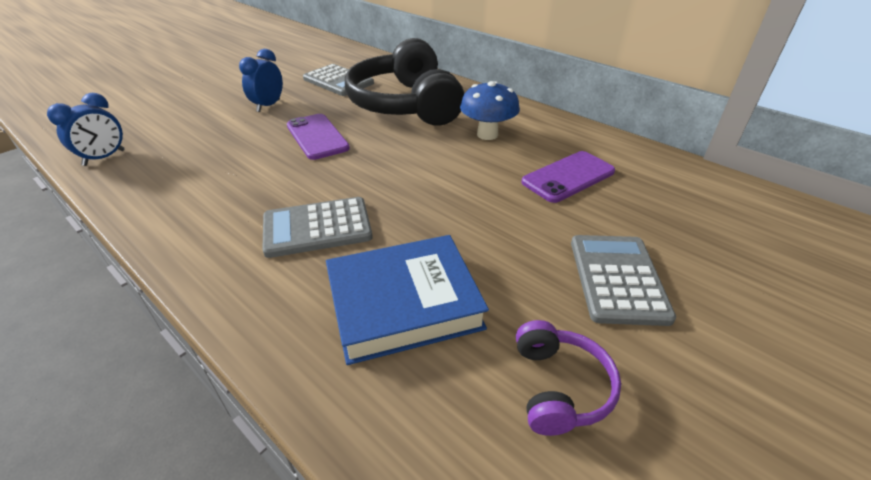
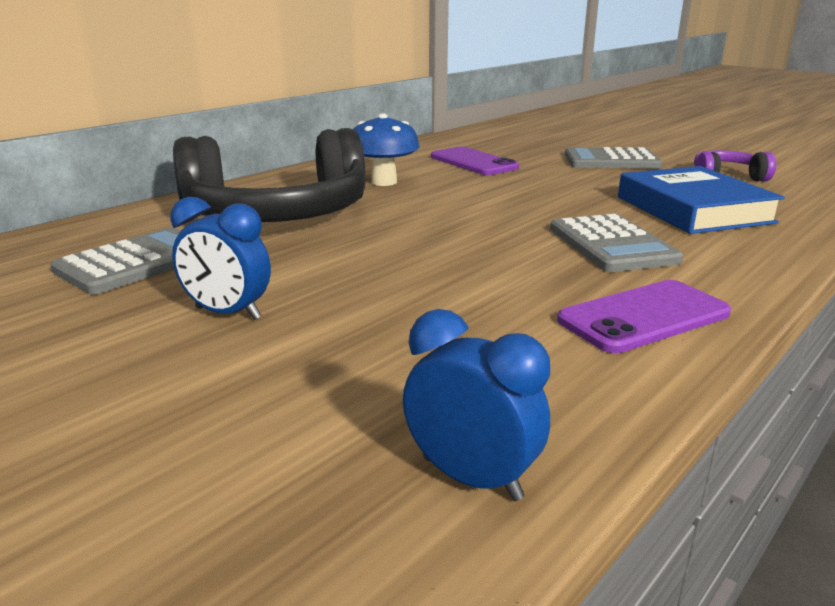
camera: 90 degrees left, 15 degrees down
purple phone [287,114,350,160] -> purple phone moved to [557,280,731,353]

